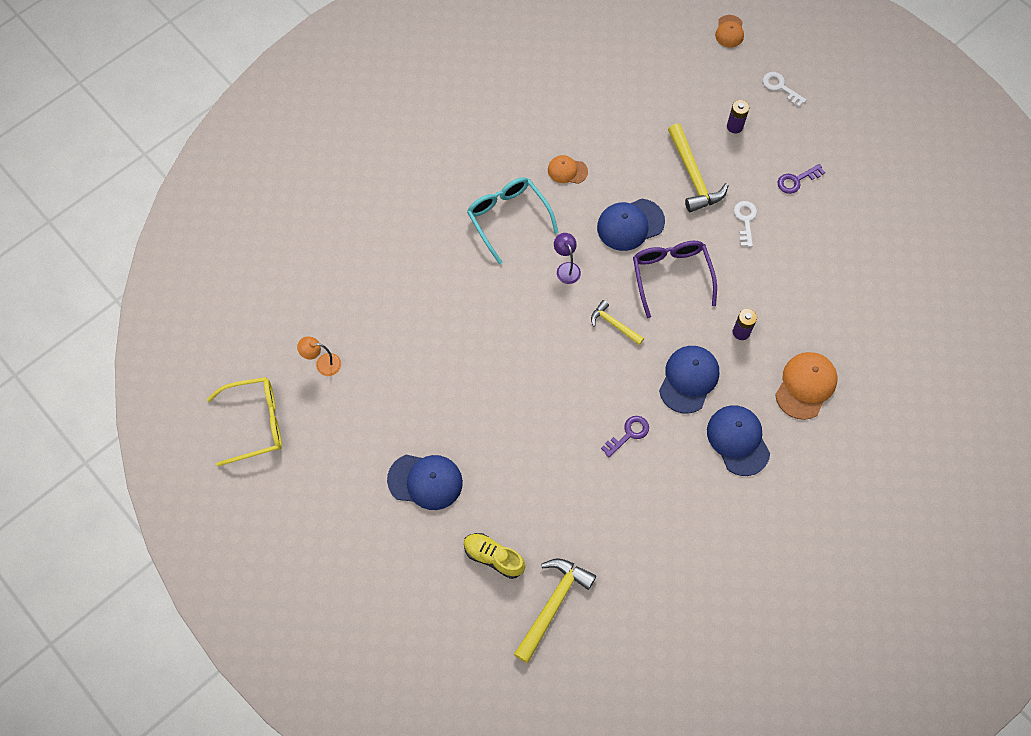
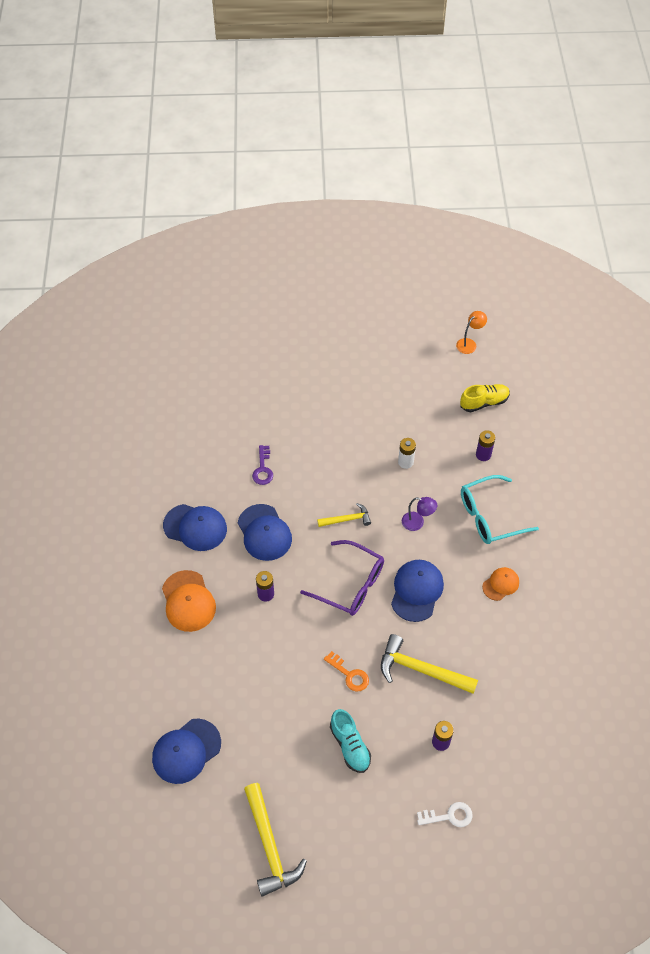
camera: 130 degrees right, 10 degrees down
yellow glasses [207,377,282,466] -> none
blue cap [387,455,463,510] -> blue cap moved to [152,719,221,784]
yellow shoe [464,533,526,579] -> yellow shoe moved to [460,384,510,412]
turquoise glasses [467,177,559,264] -> turquoise glasses turned 150 degrees clockwise [461,475,539,544]
yellow hammer [514,558,596,663] -> yellow hammer moved to [244,783,307,897]
orange cap [715,15,744,47] -> none
white key [734,201,757,247] -> orange key [324,651,369,691]
purple key [778,164,825,194] -> turquoise shoe [330,709,371,773]
none -> white battery [398,438,416,469]
none -> purple battery [476,430,495,461]

